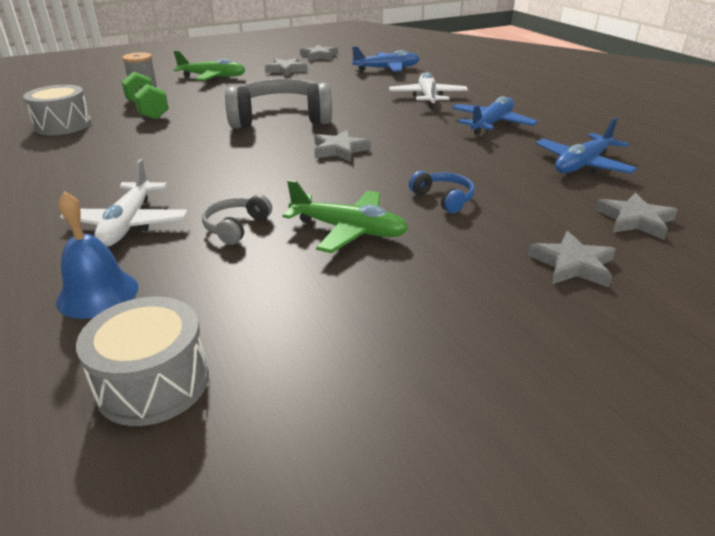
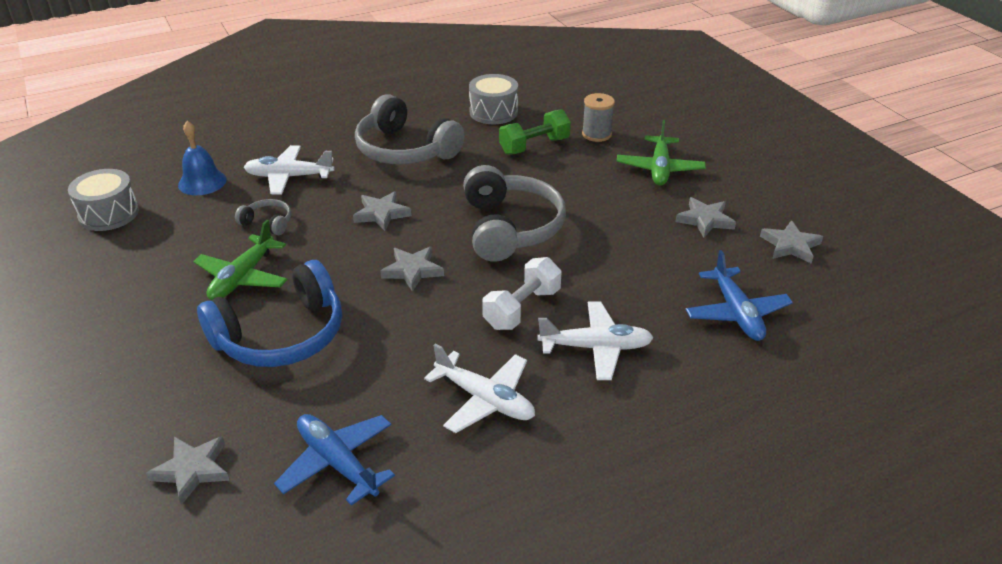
camera: 90 degrees right, 5 degrees up
blue headphones [409,171,475,213] -> blue headphones [197,260,342,367], size x2.21
blue plane [452,96,538,135] -> white plane [424,344,535,433]
grey star [528,231,616,287] -> grey star moved to [353,191,412,231]
none -> grey headphones [355,94,465,164]
none -> white dumbbell [482,257,561,330]

